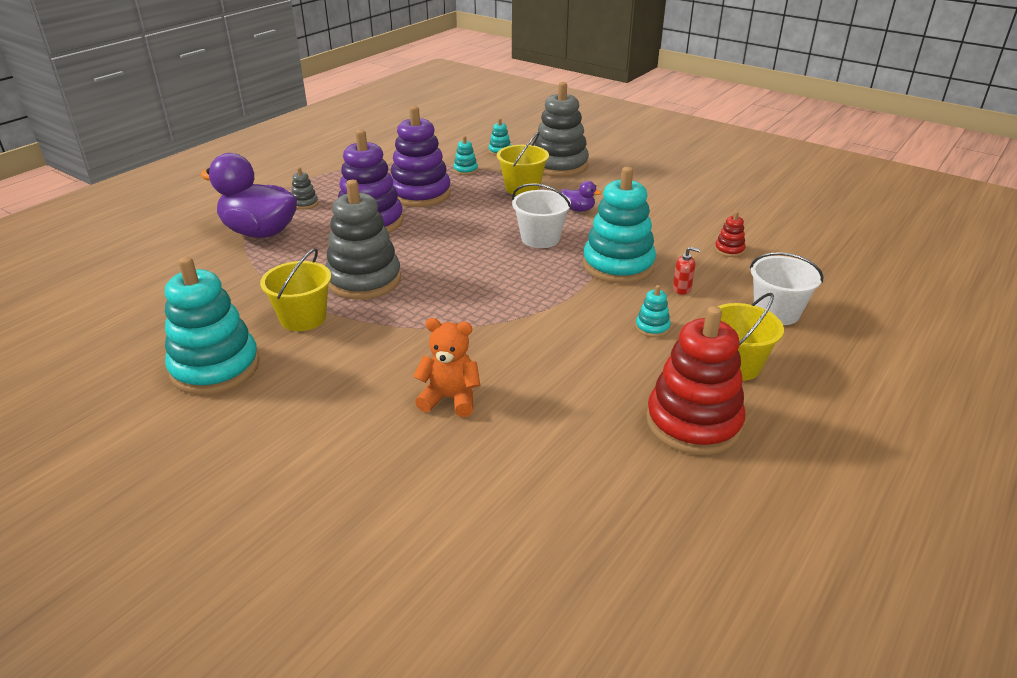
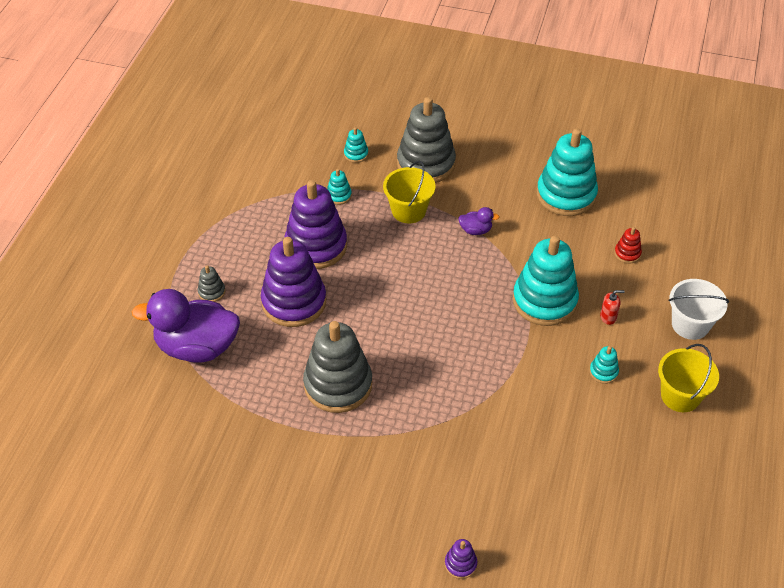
camera: 20 degrees left, 15 degrees up
turquoise stacking toy [165,257,260,395] -> turquoise stacking toy moved to [537,128,598,216]
yellow bucket [260,248,331,331] -> none
orange teddy bear [413,318,480,417] -> none
white bucket [512,183,571,248] -> none
red stacking toy [646,306,746,455] -> none
none -> purple stacking toy [445,539,477,579]

